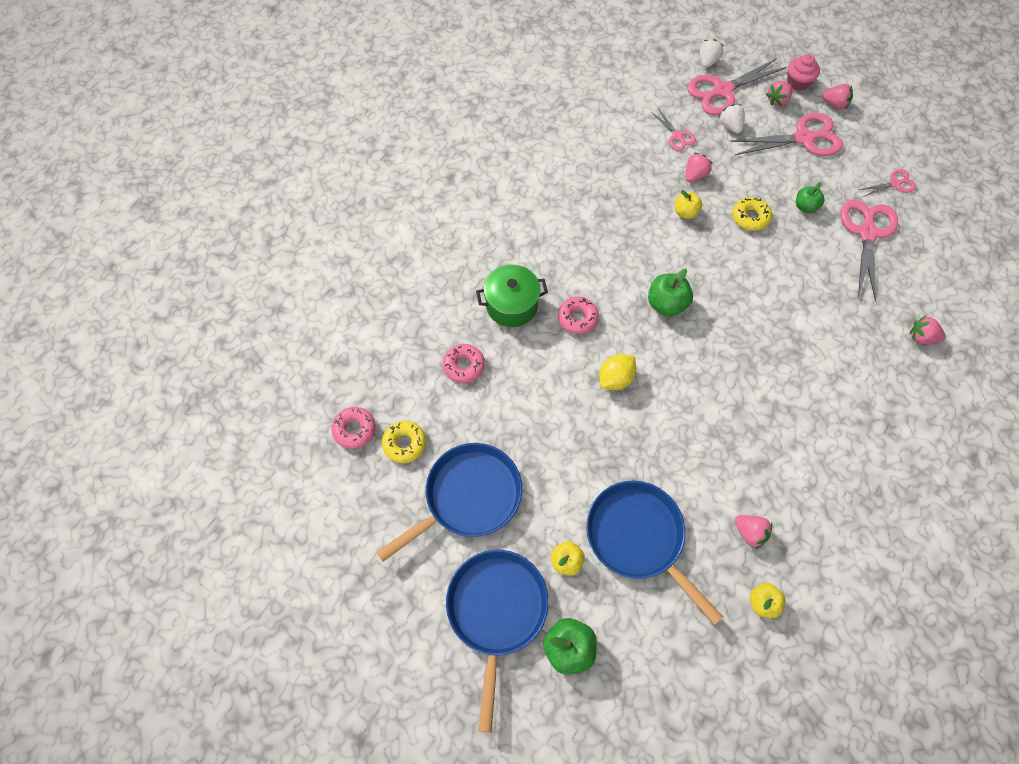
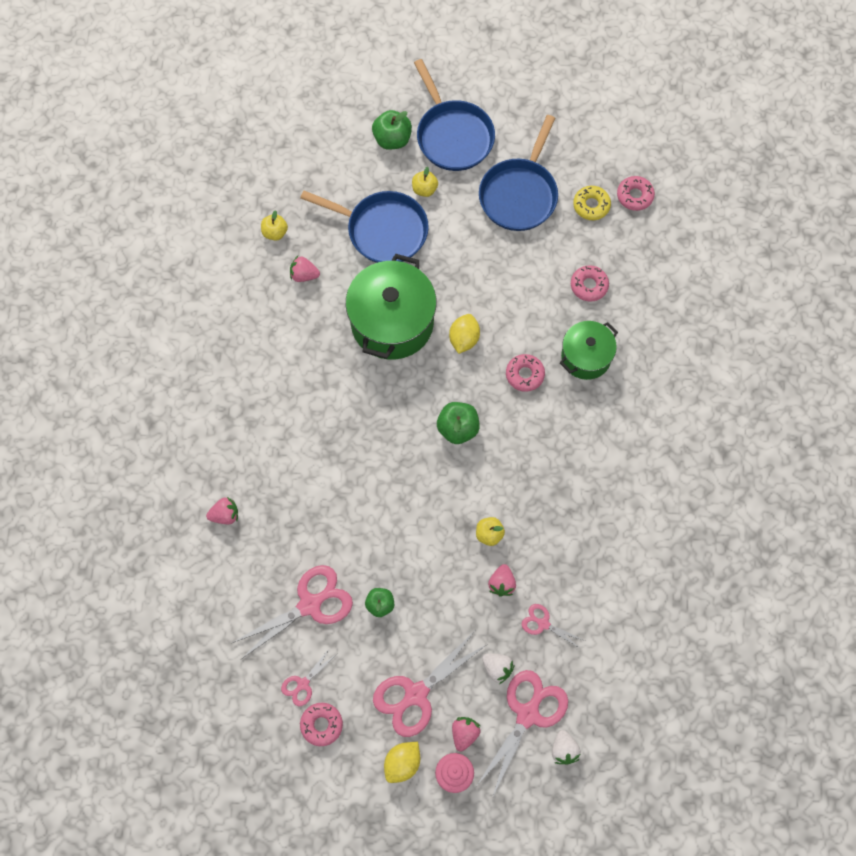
camera: 150 degrees right, 5 degrees up
yellow donut [733,197,772,231] -> none
pink strawberry [822,84,853,110] -> yellow lemon [384,742,420,783]
pink scissors [840,200,898,302] -> pink scissors turned 105 degrees counterclockwise [232,565,353,659]
none -> pink donut [300,703,343,746]
none -> green pot [346,254,437,359]

